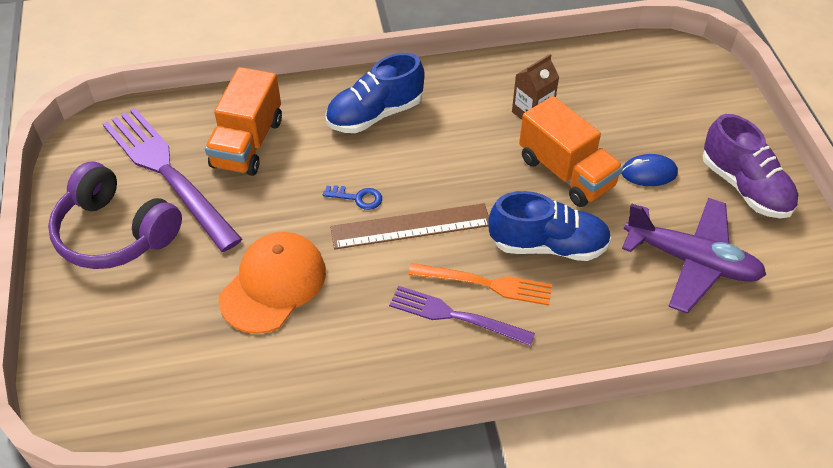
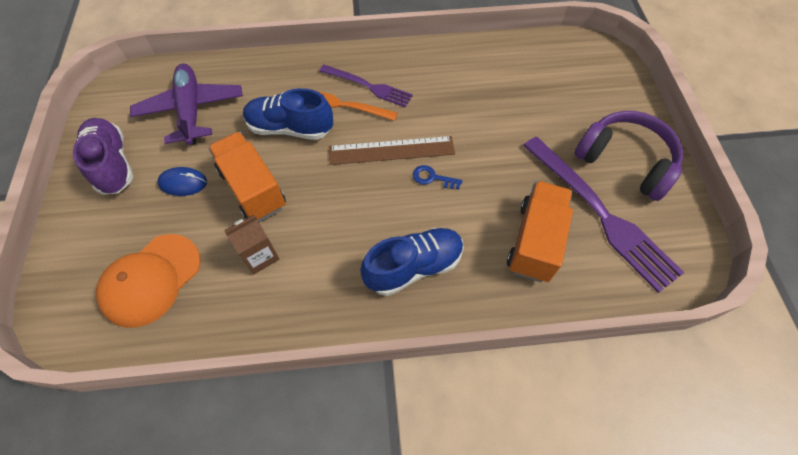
camera: 175 degrees left, 10 degrees up
orange cap [218,232,326,334] -> orange cap moved to [96,234,201,328]
purple plane [622,198,766,313] -> purple plane turned 45 degrees clockwise [130,64,243,145]

